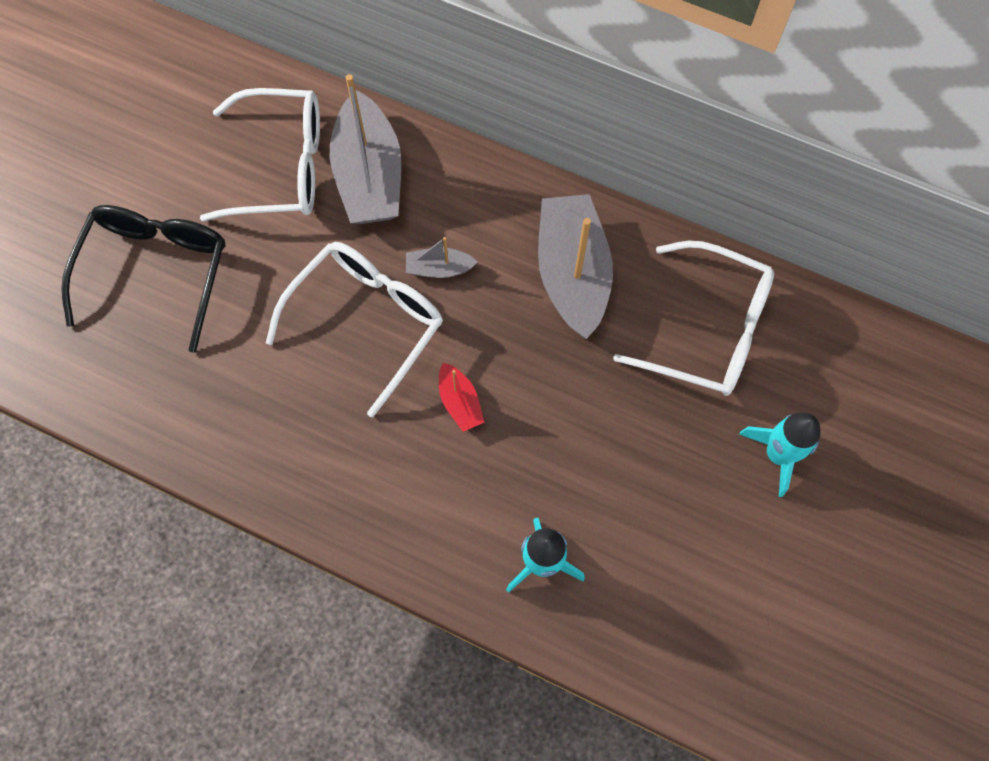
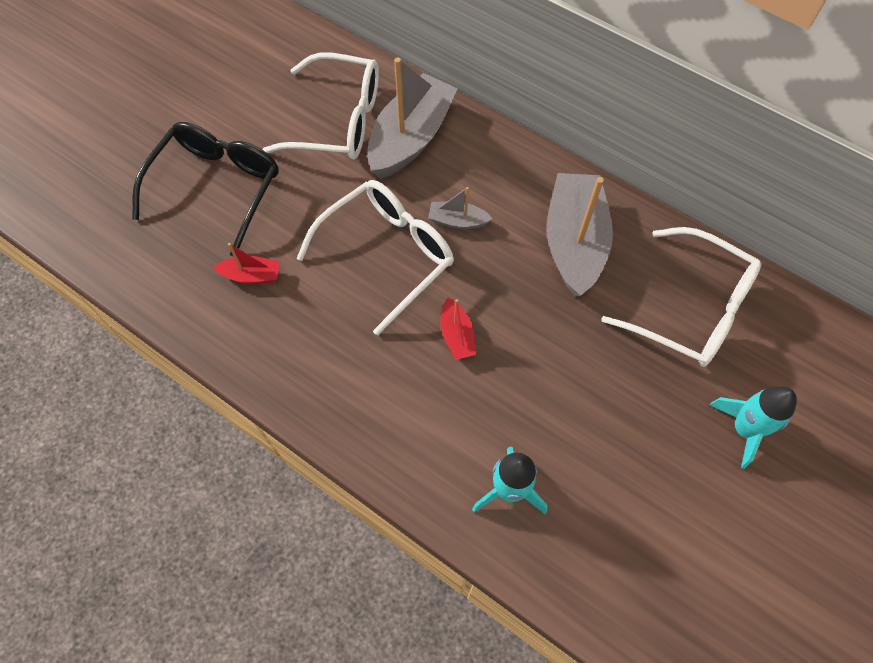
camera: 10 degrees right, 5 degrees down
grey boat [330,74,401,224] -> grey boat turned 150 degrees counterclockwise [367,58,458,179]
none -> red boat [213,243,280,284]

